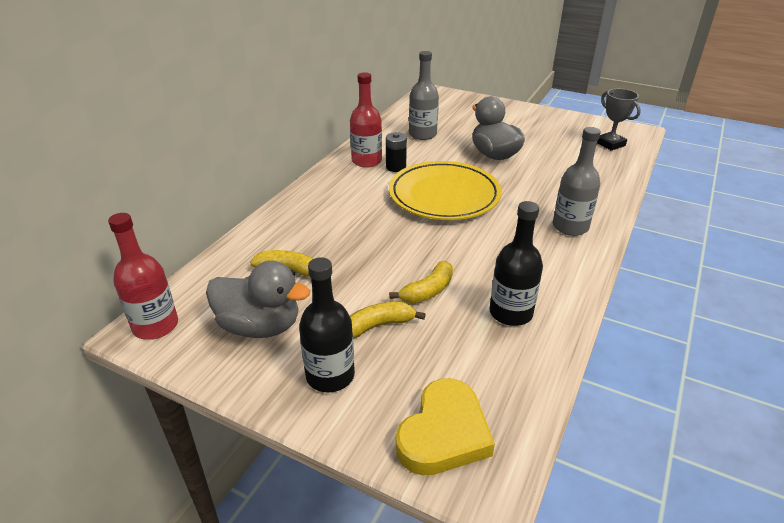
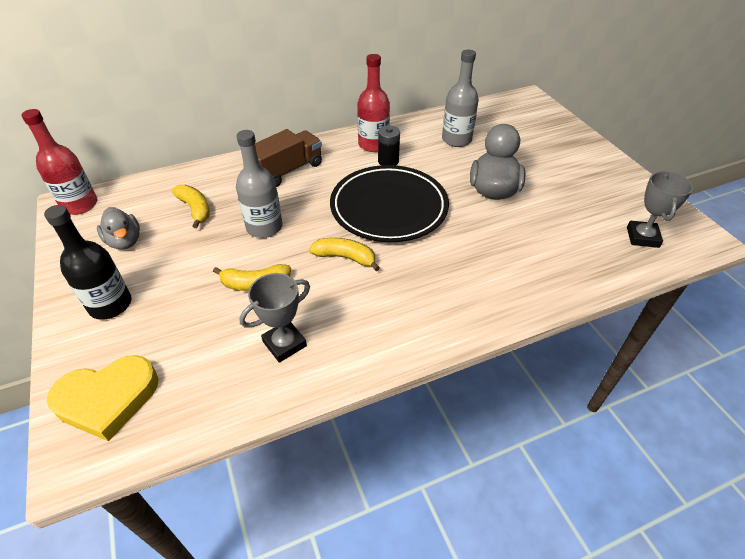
camera: 40 degrees right, 10 degrees up
grey duck [206,261,310,338] -> grey duck [97,207,140,250], size x0.65
yellow banana [350,302,426,339] -> yellow banana moved to [309,238,380,271]
yellow plate [389,161,502,220] -> black plate [330,165,449,242]
black bottle [489,201,543,326] -> grey trophy [240,273,310,363]
grey bottle [553,127,601,236] -> grey bottle moved to [236,130,282,238]
none -> brown truck [255,129,322,187]

